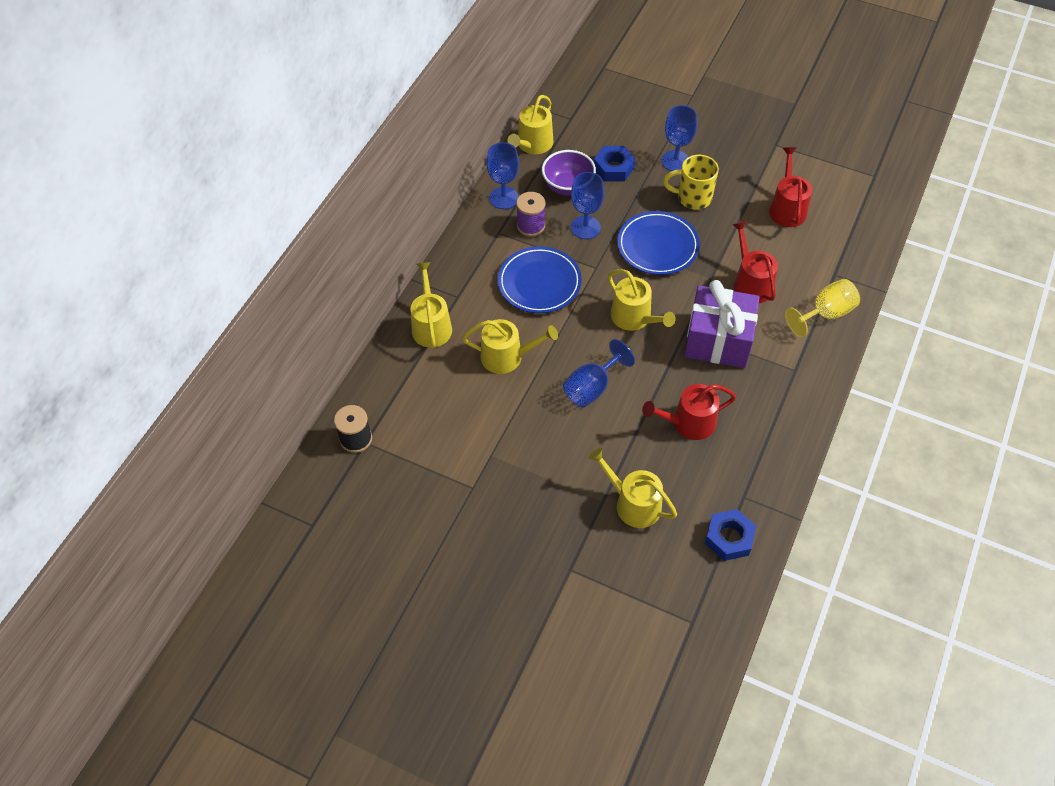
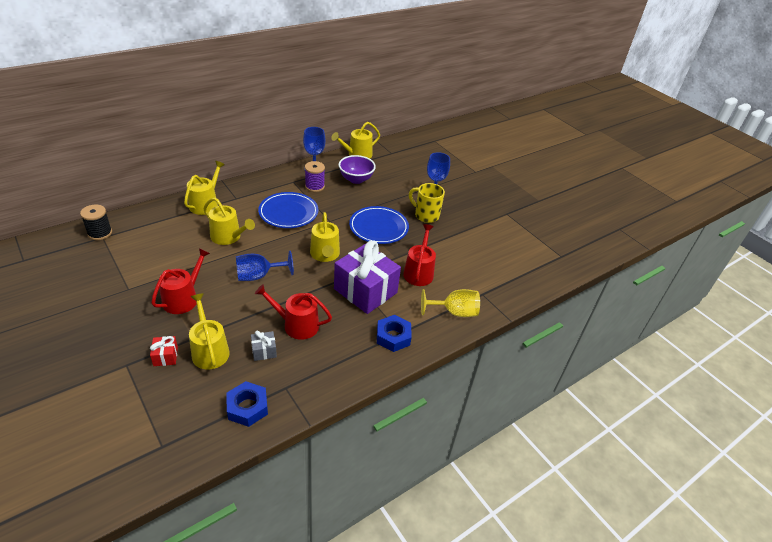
camera: 25 degrees right, 15 degrees down
blue goblet [571,172,605,239] -> none
blue nut [594,146,635,181] -> blue nut moved to [377,315,412,352]
red watering can [769,147,812,227] -> red watering can moved to [151,248,210,314]
none -> red gift [150,336,178,366]
none -> grey gift [251,330,277,361]

